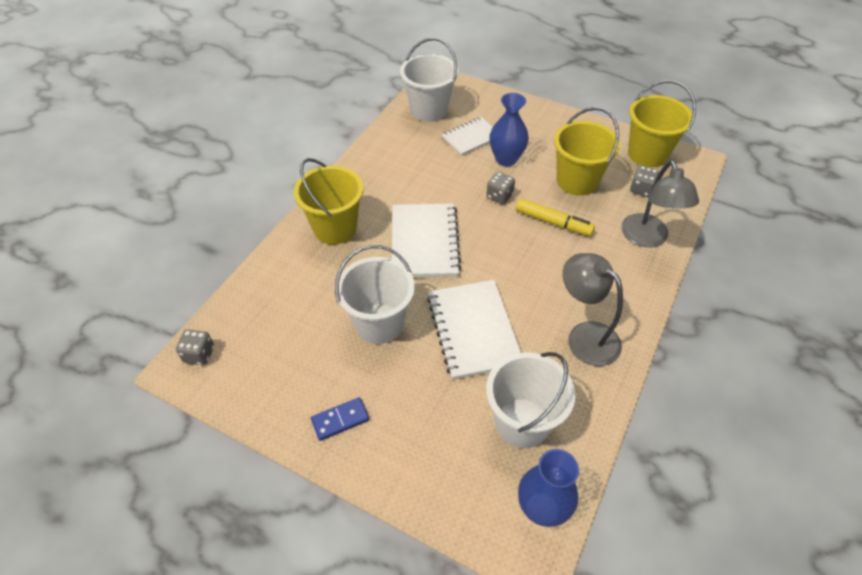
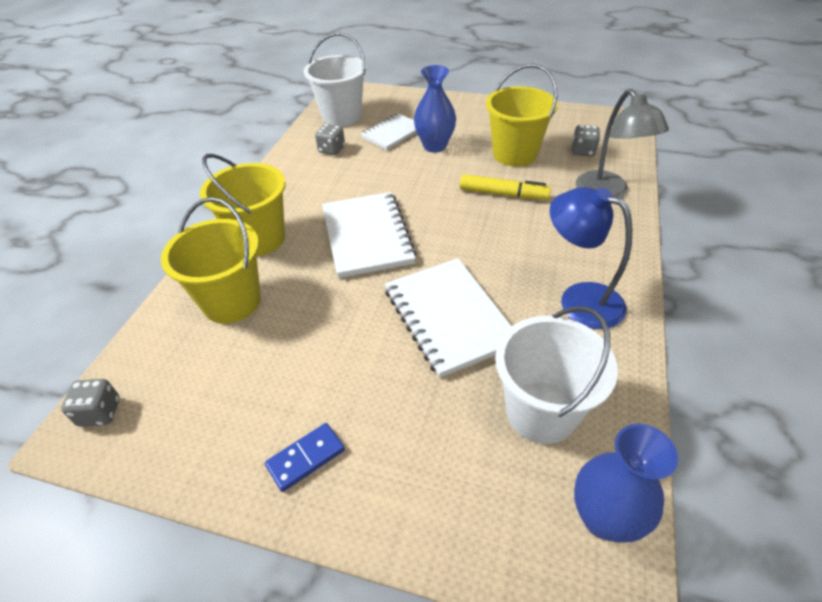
camera: 10 degrees left, 5 degrees down
white bucket [335,245,415,344] -> none
grey dice [486,172,515,204] -> grey dice moved to [315,124,345,155]
grey lamp [563,253,623,366] -> blue lamp [550,187,632,329]
yellow bucket [628,80,696,167] -> yellow bucket moved to [161,197,261,324]

